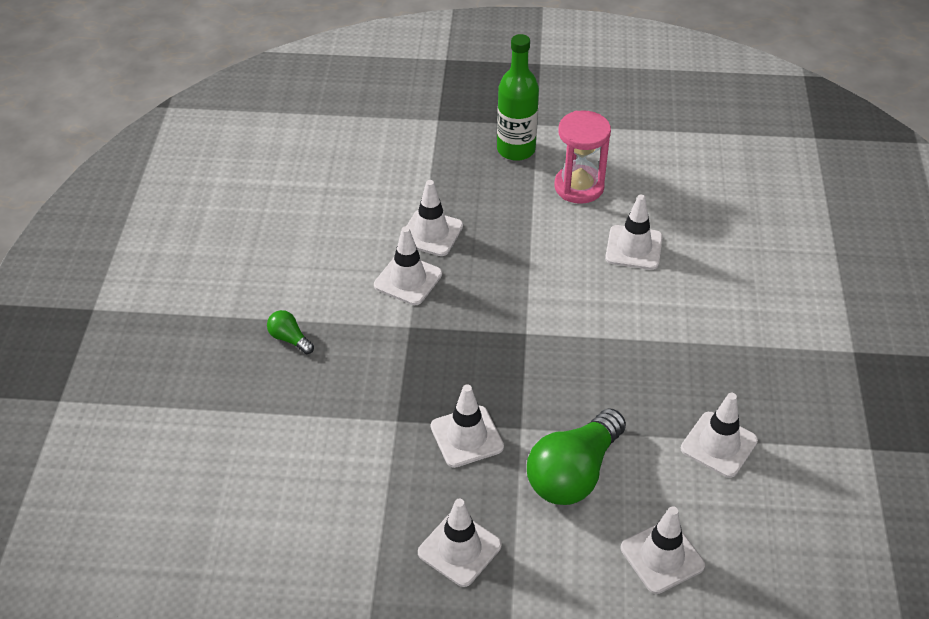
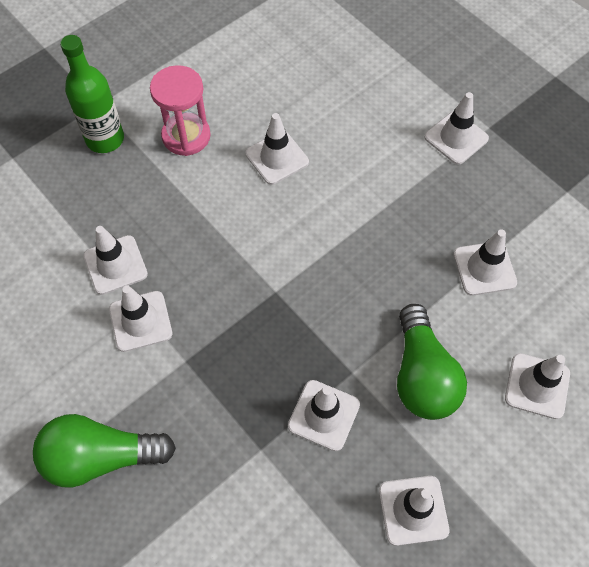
camera: 45 degrees left, 15 degrees up
green light bulb [267,310,314,354] -> green light bulb [33,414,176,487], size x2.20
none -> white traffic cone [424,92,489,164]

